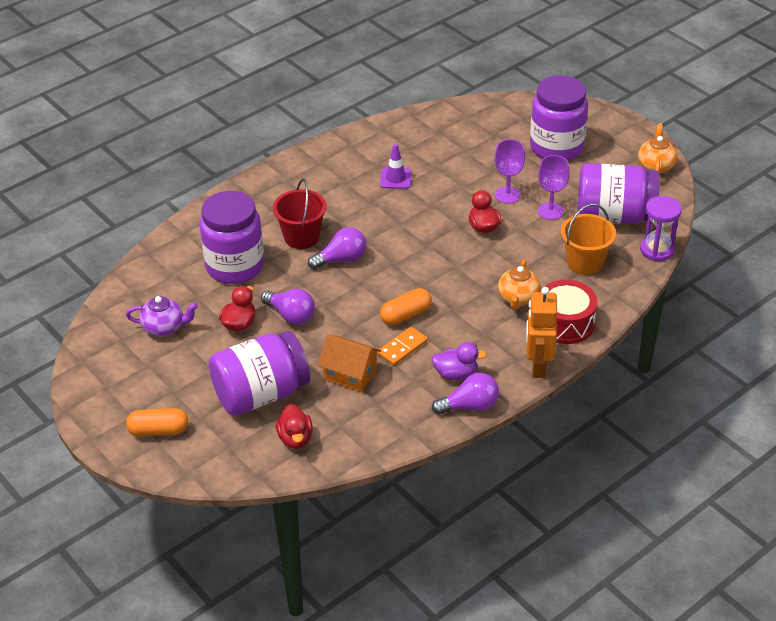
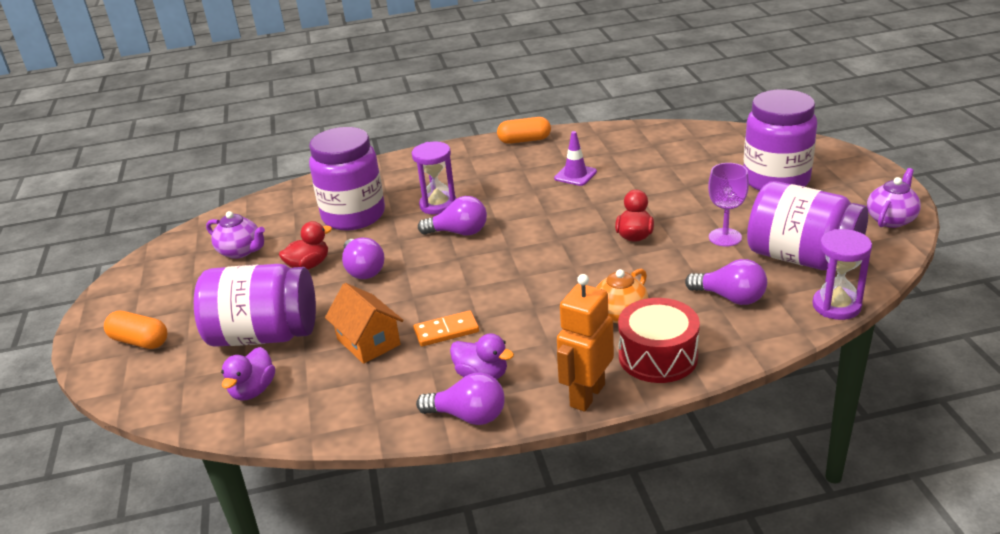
camera: 30 degrees right, 10 degrees down
red bucket [273,179,327,249] -> purple hourglass [412,142,456,215]
red duck [276,404,313,449] -> purple duck [221,347,275,400]
orange capsule [380,288,432,325] -> orange capsule moved to [497,117,551,144]
purple goblet [494,139,525,204] -> none
orange bucket [561,204,616,275] -> purple light bulb [685,259,767,305]
orange teapot [638,123,677,173] -> purple teapot [867,168,921,228]

